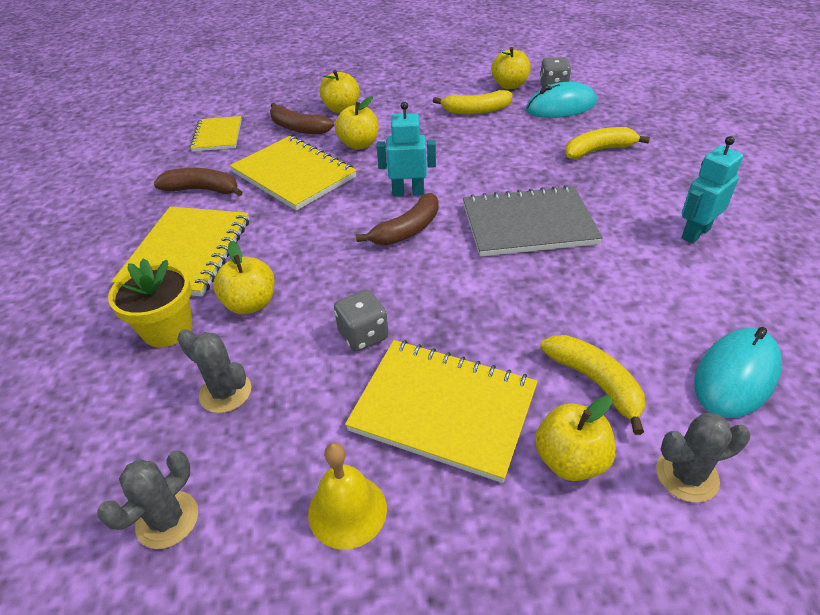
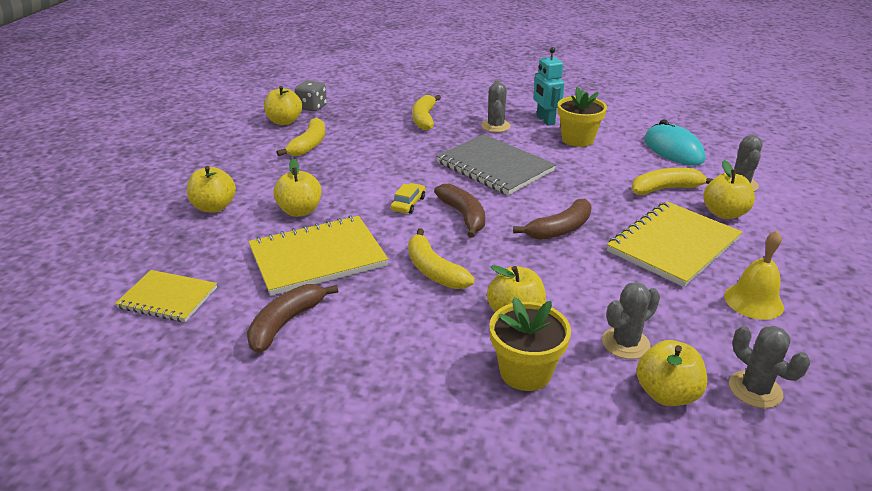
camera: 70 degrees left, 10 degrees down
yellow notebook [112,206,249,297] -> none
brown banana [270,103,334,134] -> brown banana moved to [513,199,591,240]
grey dice [334,290,389,351] -> none
turquoise robot [377,102,436,196] -> yellow car [391,183,425,214]
grey notebook [463,185,603,257] -> grey notebook turned 60 degrees counterclockwise [436,134,556,195]
turquoise mouse [526,82,597,118] -> none
none -> yellow banana [408,228,475,289]
none -> grey cactus [481,80,511,132]
none -> yellow flower pot [557,87,607,147]
none -> yellow apple [636,340,707,406]

